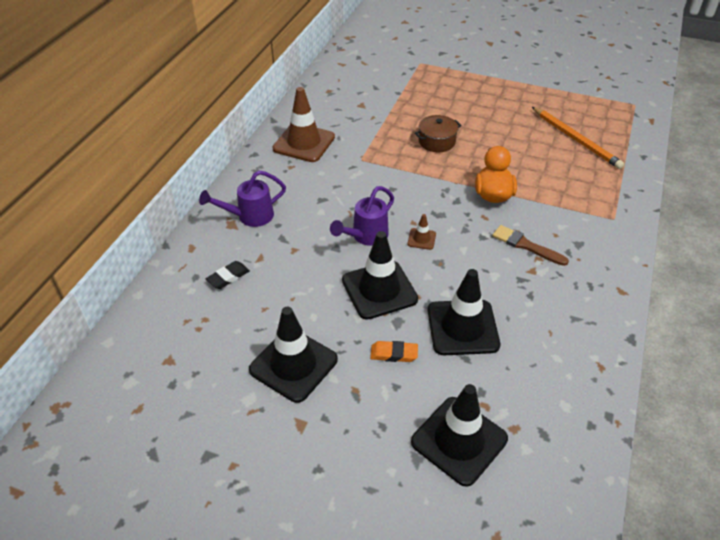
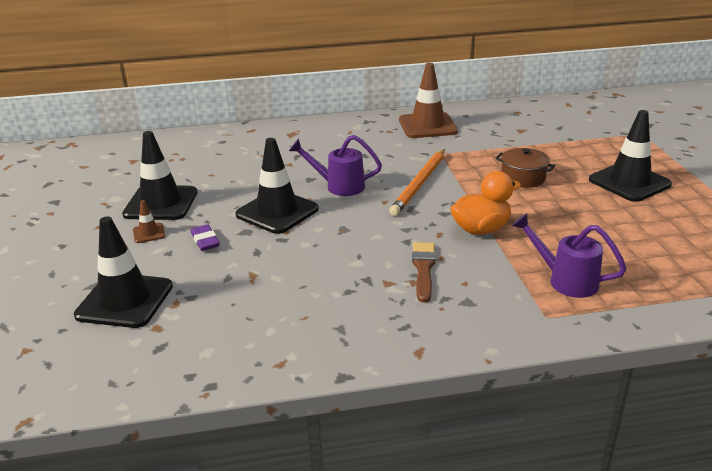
camera: 60 degrees right, 15 degrees down
purple watering can [199,170,286,227] -> purple watering can moved to [512,213,626,298]
black eraser [206,261,250,289] -> none
orange eraser [370,341,418,362] -> purple eraser [191,224,220,251]
brown traffic cone [408,214,436,250] -> brown traffic cone moved to [133,200,165,243]
black traffic cone [428,269,500,355] -> black traffic cone moved to [589,110,672,202]
orange pencil [532,107,624,169] -> orange pencil moved to [389,149,445,216]

